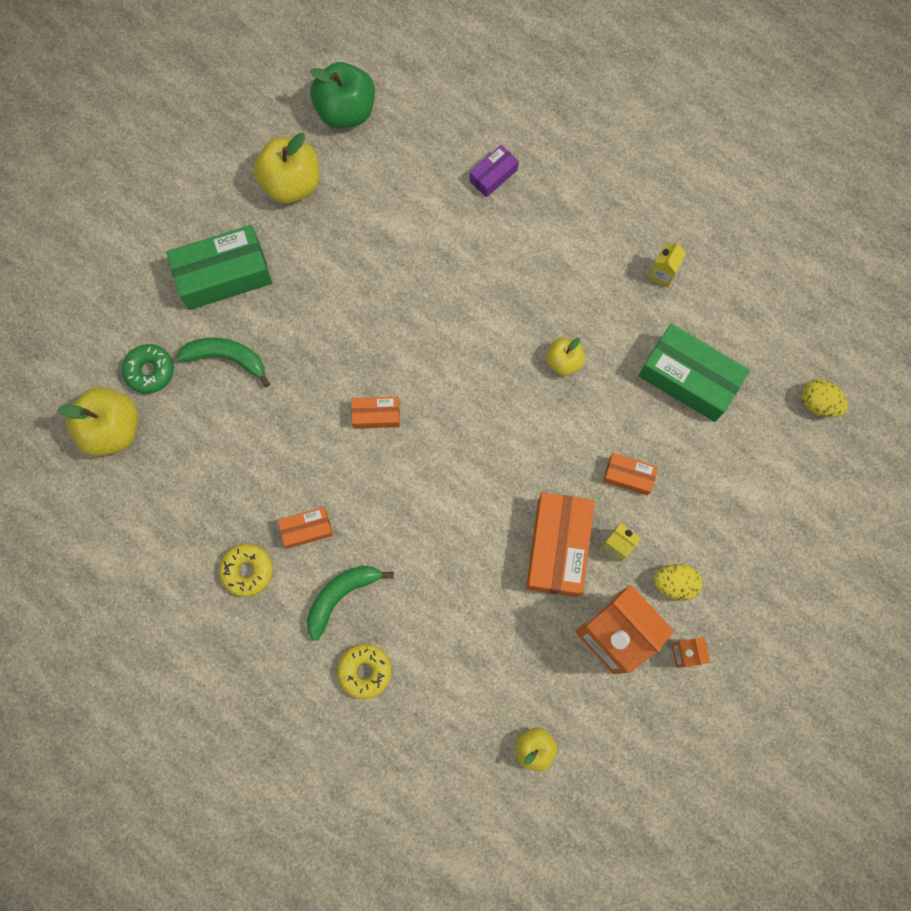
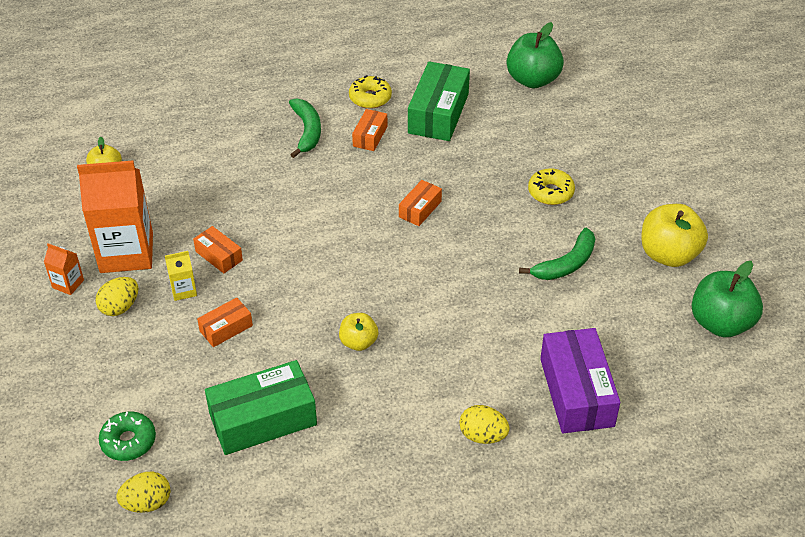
camera: 125 degrees right, 30 degrees down
yellow apple [58,387,138,456] -> green apple [507,22,564,89]
green donut [122,344,174,394] -> green donut moved to [99,411,156,461]
green box [166,225,272,310] -> green box moved to [408,61,470,141]
green banana [176,338,270,387] -> green banana moved to [519,228,595,280]
yellow donut [337,644,392,699] -> yellow donut moved to [528,168,575,205]
purple box [469,145,519,197] -> purple box [540,328,620,433], size x1.94
orange box [526,492,595,597] -> orange box [193,226,243,274], size x0.52
yellow carton [648,242,686,288] -> none
none -> yellow egg [459,405,510,444]

